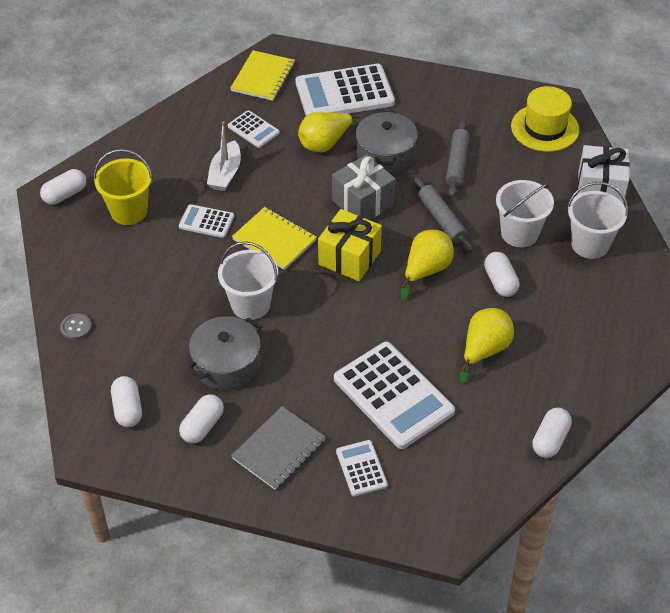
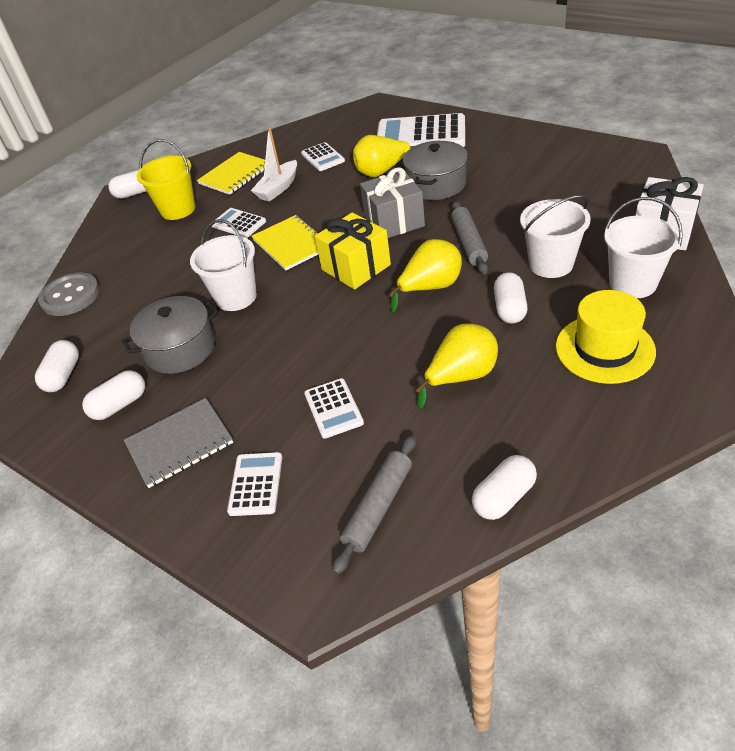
camera: 25 degrees right, 5 degrees down
grey button [60,313,92,340] -> grey button [38,272,100,316], size x1.90
yellow notebook [230,50,295,101] -> yellow notebook moved to [197,152,265,195]
white calculator [334,342,455,449] -> white calculator [304,378,364,439], size x0.50
grey rolling pin [446,120,469,197] -> grey rolling pin moved to [332,435,416,575]
yellow hat [511,86,579,152] -> yellow hat moved to [556,290,656,384]

